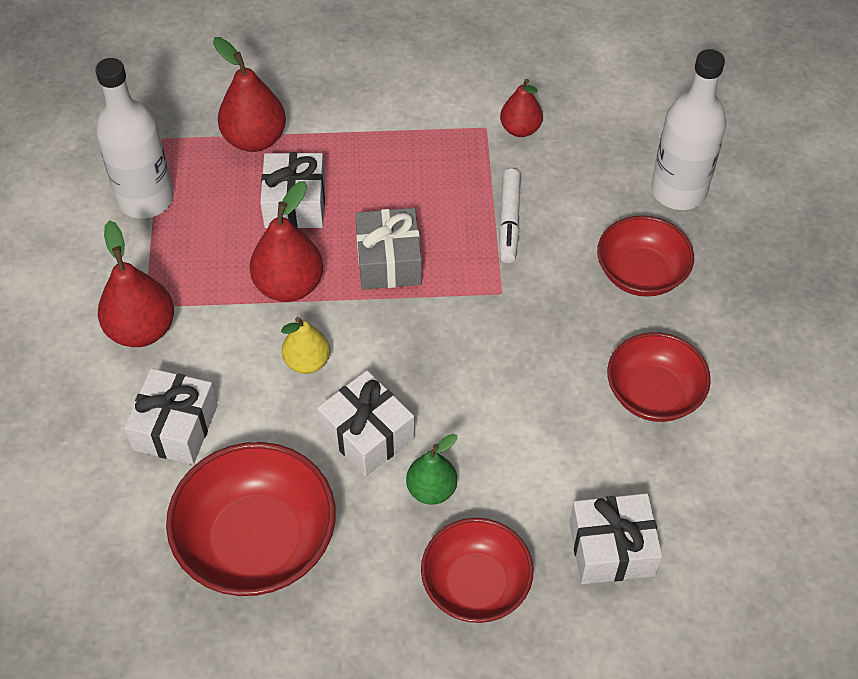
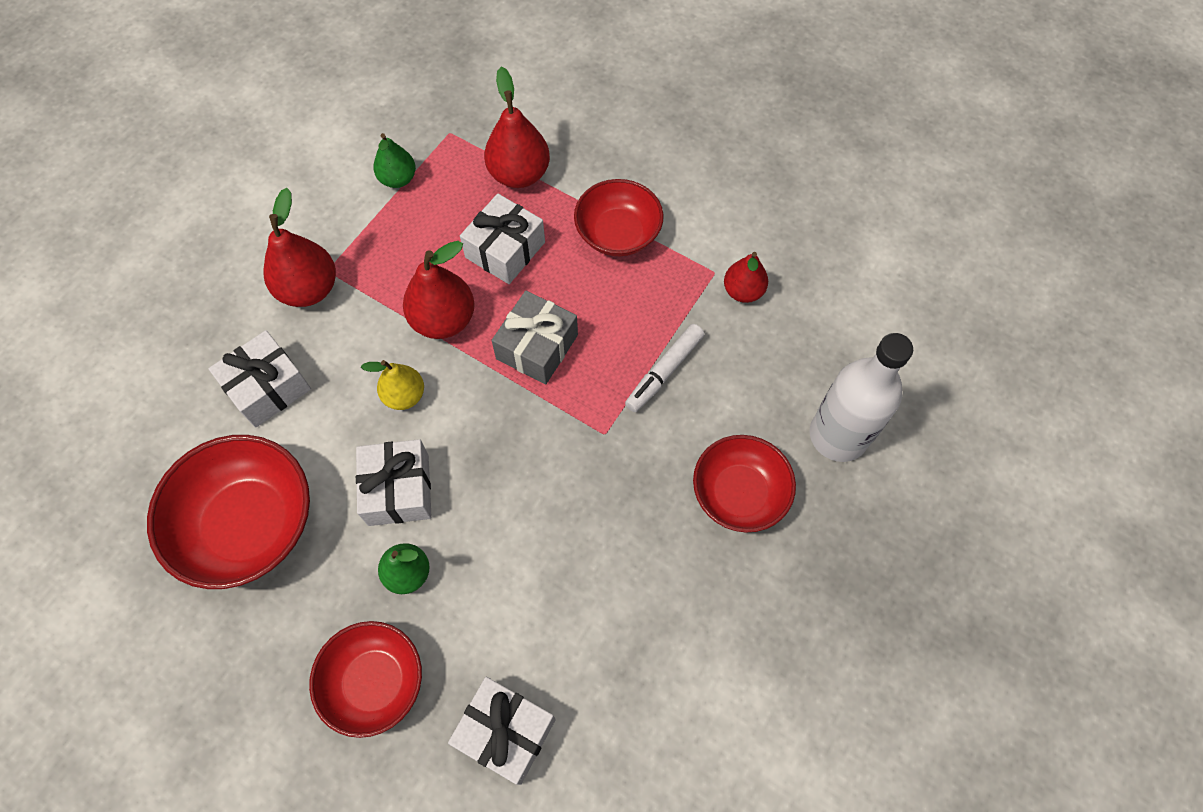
camera: 35 degrees right, 10 degrees up
white bottle [95,58,174,219] -> green pear [373,133,416,188]
red bowl [607,332,711,422] -> red bowl moved to [574,179,664,256]

